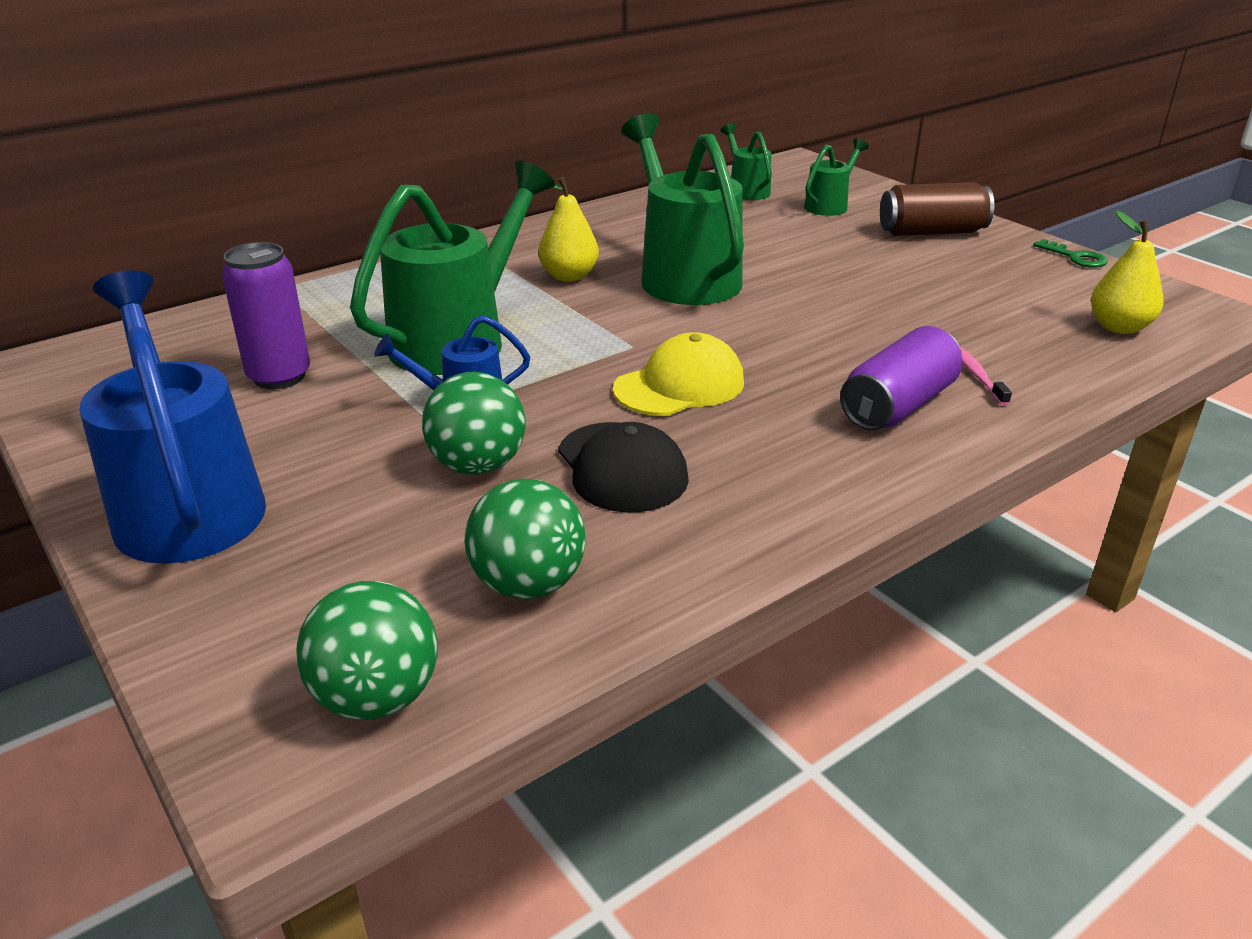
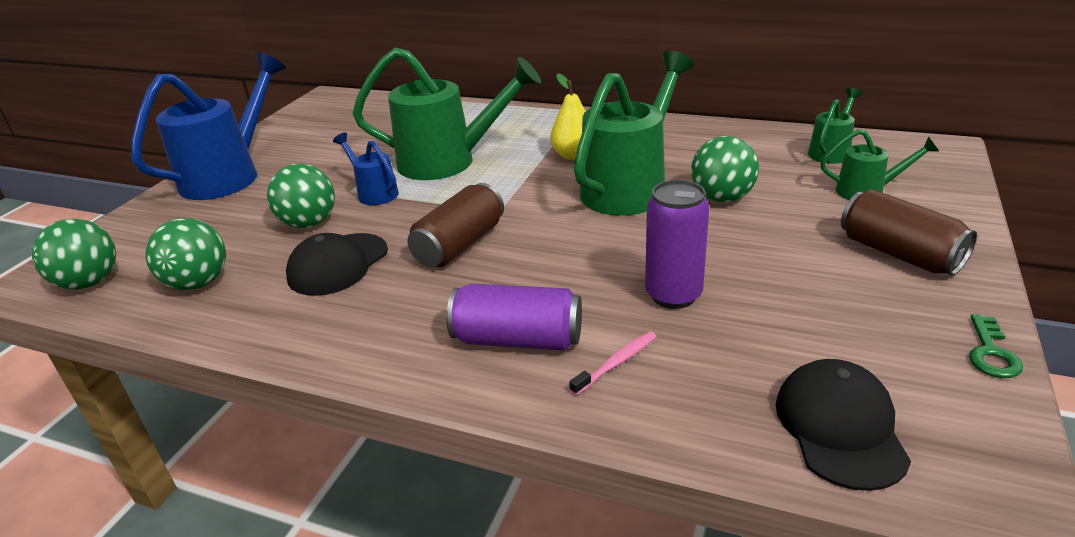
camera: 60 degrees right, 0 degrees up
purple can [222,242,310,389] -> purple can moved to [645,180,709,309]
yellow cap [613,332,744,416] -> brown can [408,183,504,267]
yellow pear [1091,211,1164,334] -> black cap [776,359,911,491]
none -> green ball [691,136,759,202]

